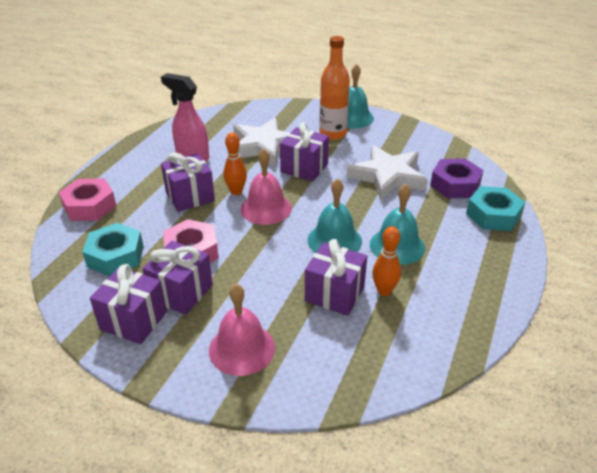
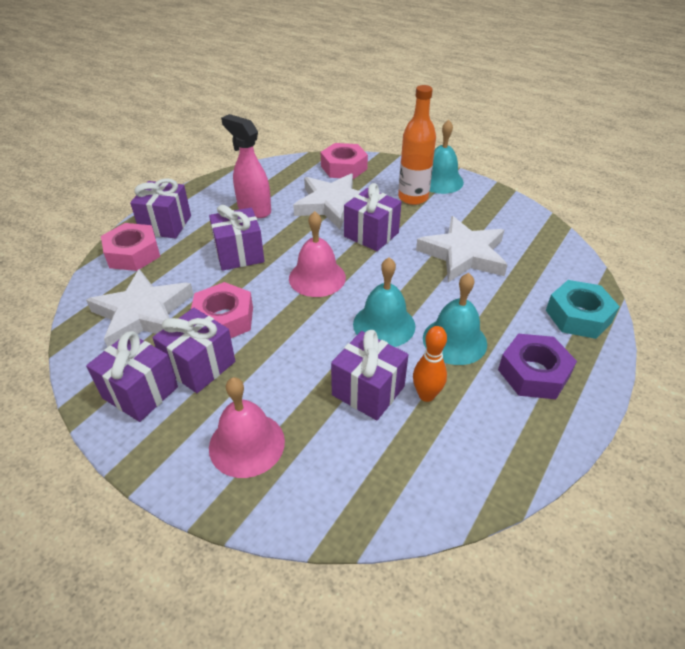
camera: 10 degrees right, 5 degrees up
turquoise nut [82,223,143,276] -> white star [86,269,194,347]
orange bowling pin [223,132,247,195] -> none
purple nut [430,158,483,198] -> purple nut moved to [498,334,577,399]
none -> purple gift [130,178,191,239]
none -> pink nut [321,143,368,179]

